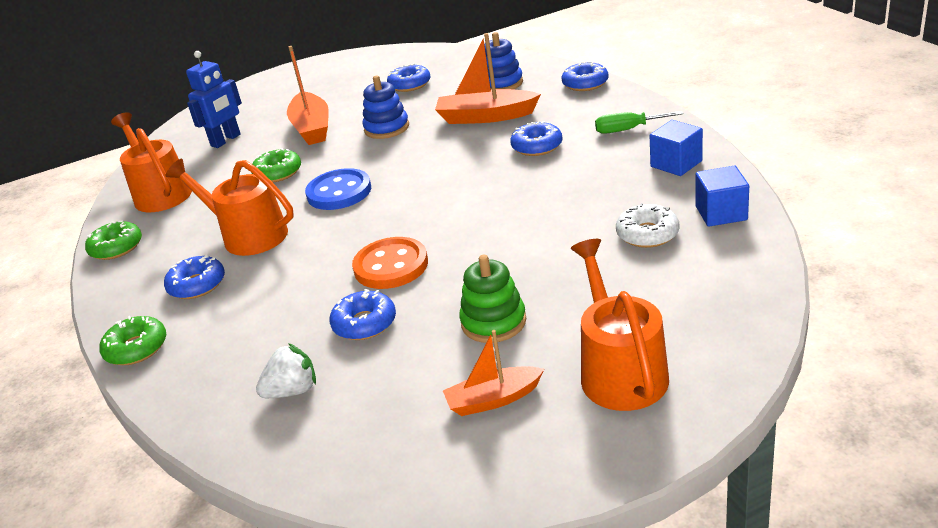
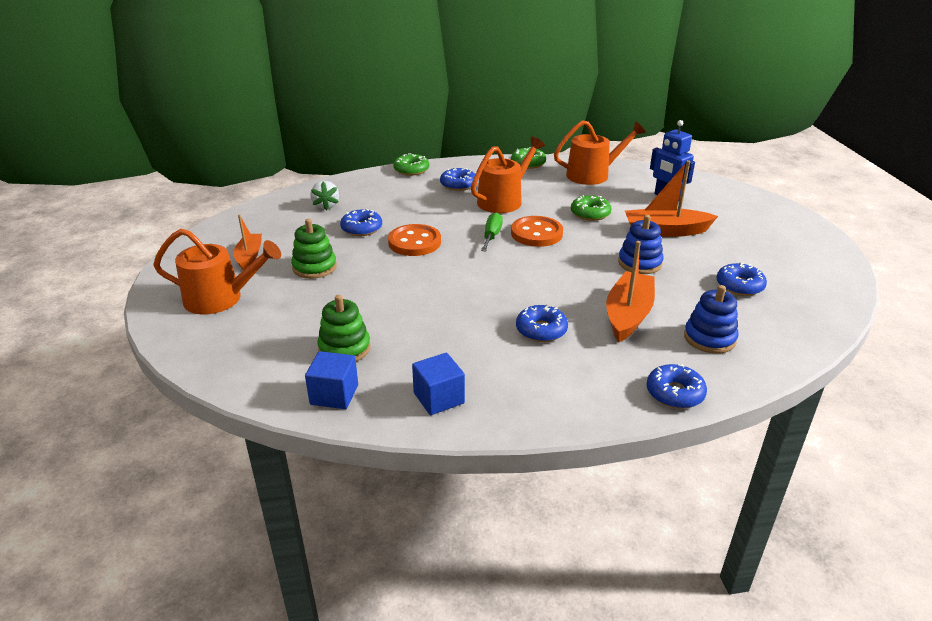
camera: 100 degrees right, 0 degrees up
blue button [305,168,371,210] -> orange button [511,216,563,247]
green screwdriver [595,111,683,134] -> green screwdriver moved to [481,213,503,252]
white donut [616,203,679,248] -> green stacking toy [317,295,371,362]

